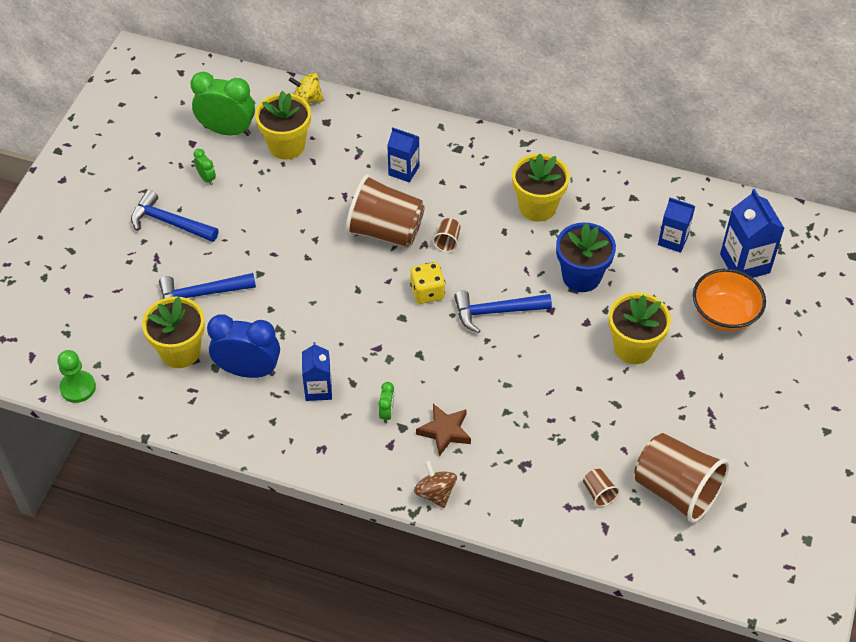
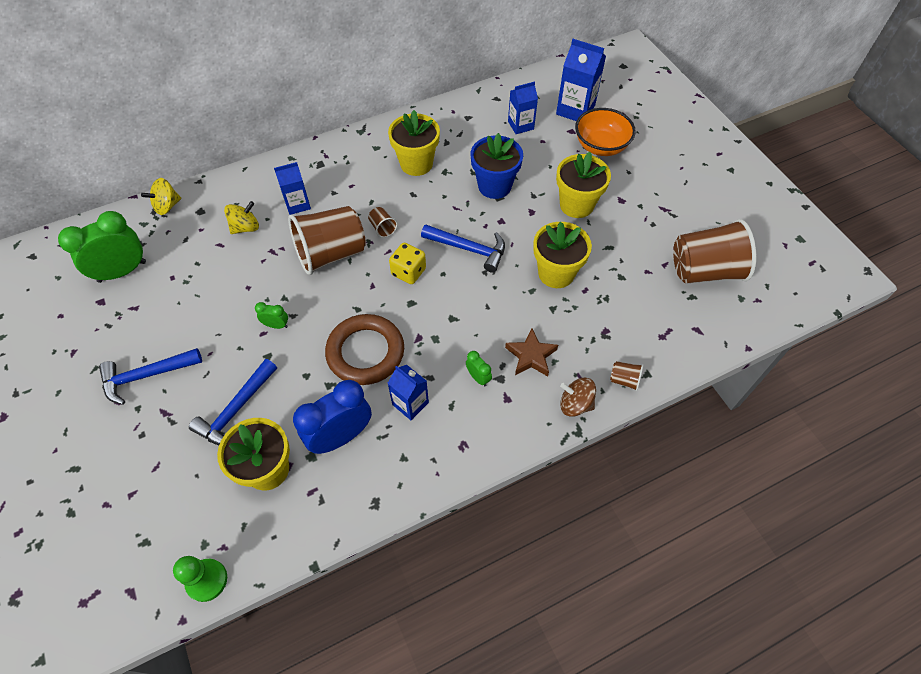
camera: 45 degrees left, 5 degrees up
green clock [193,149,216,185] -> green clock moved to [255,302,288,329]
yellow flower pot [255,91,311,160] -> yellow flower pot moved to [533,222,592,288]
blue hammer [454,290,552,333] -> blue hammer turned 105 degrees counterclockwise [421,224,505,273]
brown cup [583,469,620,507] -> brown cup moved to [610,361,643,391]
none -> yellow spinning top [224,201,259,234]
none -> brown ring [325,314,404,385]

